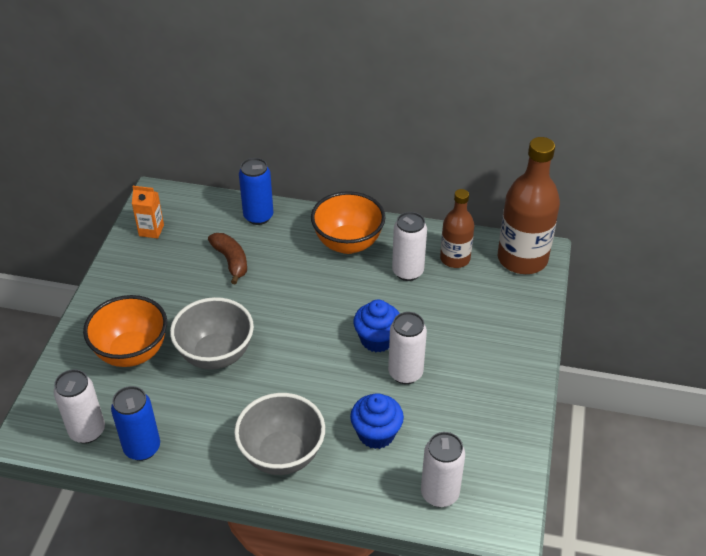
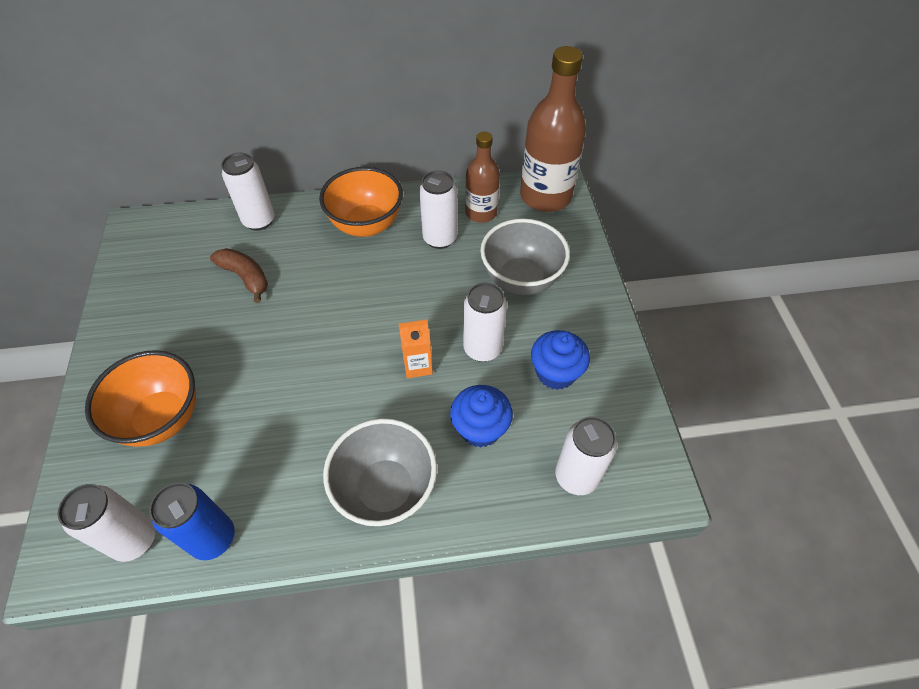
camera: 20 degrees left, 10 degrees up
orange carton [132,186,164,239] -> orange carton moved to [399,320,433,378]
grey bowl [170,297,254,370] -> grey bowl moved to [480,219,570,295]
blue can [239,158,273,225] -> white can [221,153,275,231]
blue cupcake [354,300,400,352] -> blue cupcake moved to [531,330,590,390]

